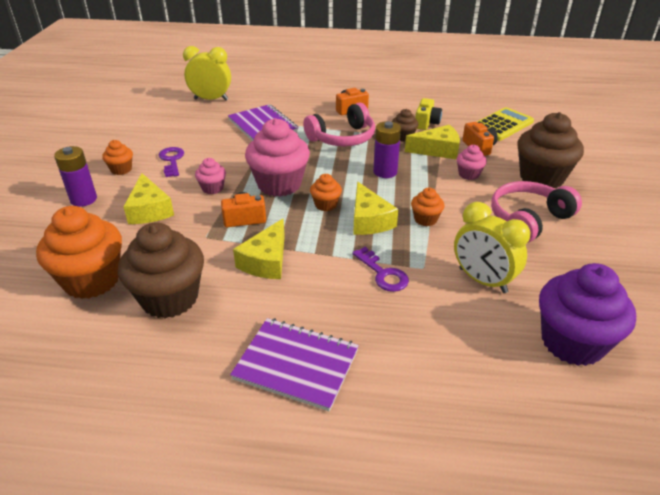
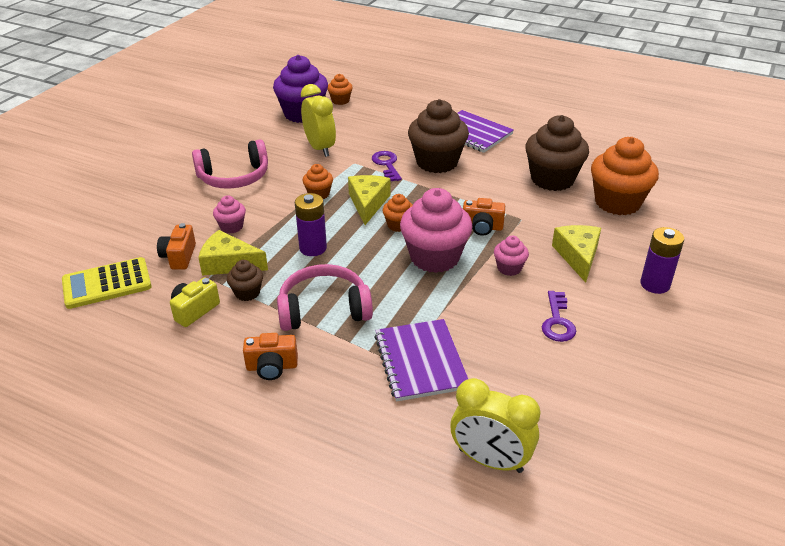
camera: 160 degrees left, 0 degrees up
orange cupcake [102,140,133,175] -> orange cupcake moved to [328,74,353,105]
yellow cheese [233,219,285,279] -> none
brown cupcake [517,112,584,188] -> brown cupcake moved to [408,99,469,173]

